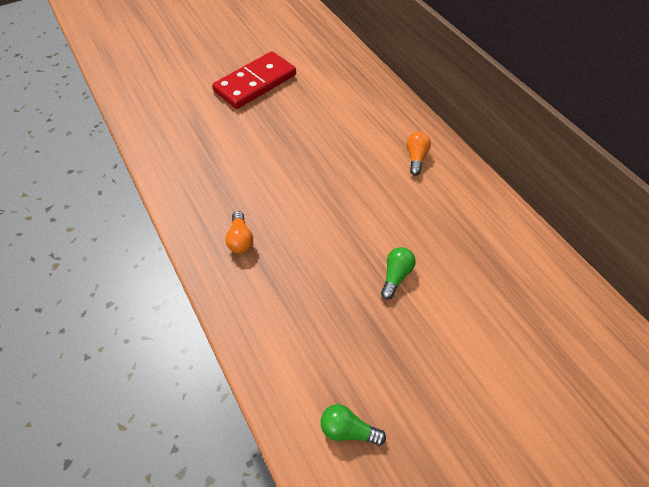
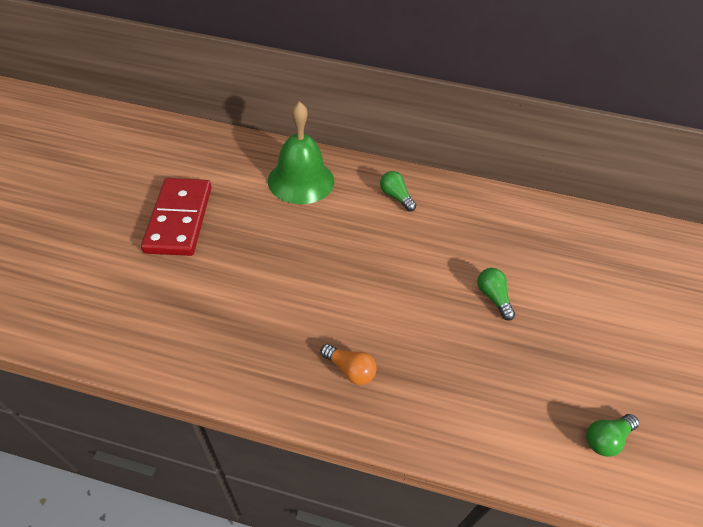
camera: 50 degrees left, 5 degrees down
orange light bulb [406,132,431,176] -> green light bulb [380,171,416,211]
none -> green bell [268,101,334,204]

